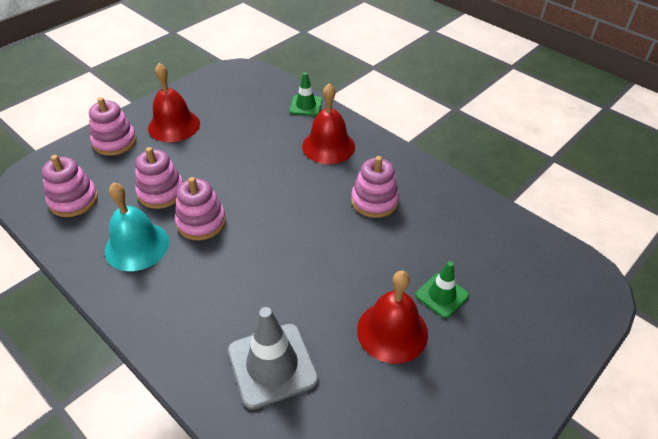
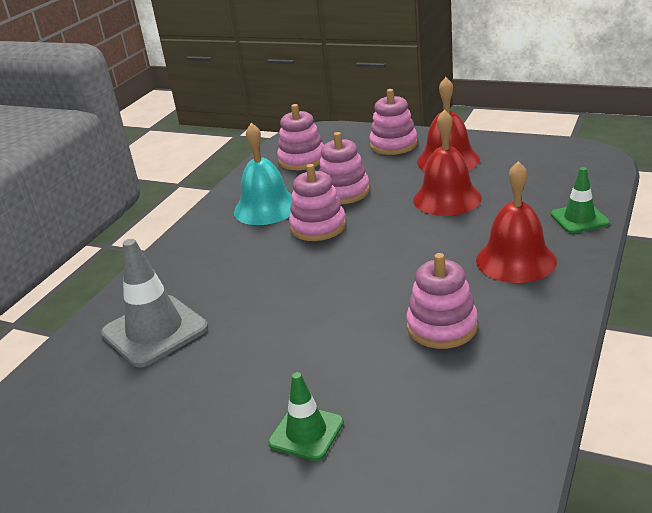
camera: 75 degrees right, 15 degrees down
red bell [357,270,428,364] -> red bell moved to [413,109,482,216]

